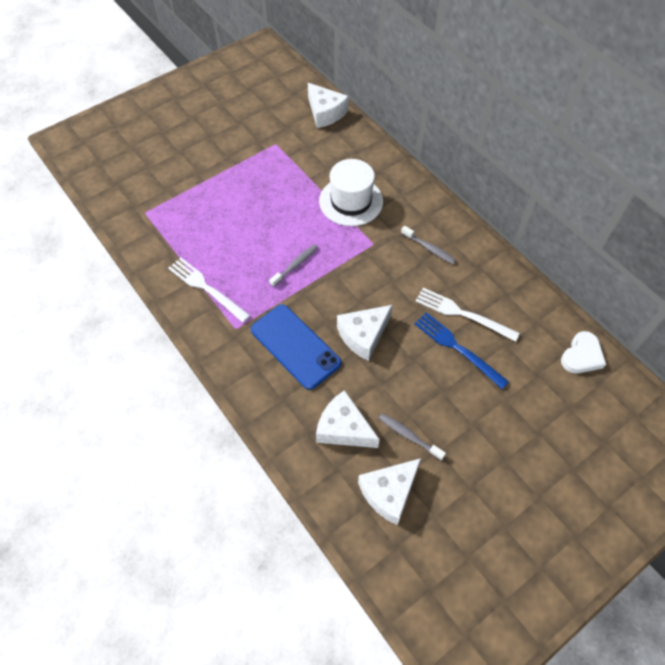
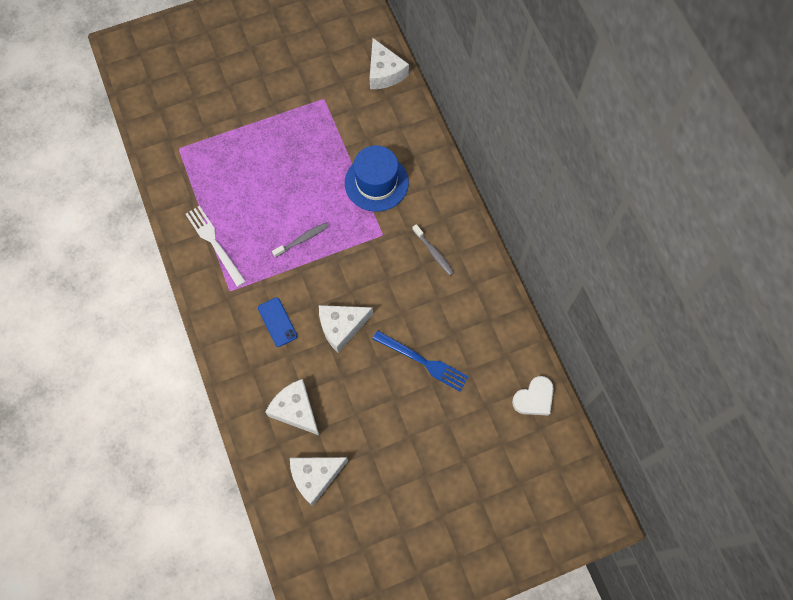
camera: 15 degrees right, 10 degrees up
blue phone [251,304,341,390] -> blue phone [258,297,297,347], size x0.56
white hat [319,159,383,226] -> blue hat [345,145,409,212]
grey toothbrush [379,413,446,460] -> none
blue fork [414,312,509,389] -> blue fork turned 150 degrees clockwise [373,330,469,391]
white fork [416,288,520,342] -> none

